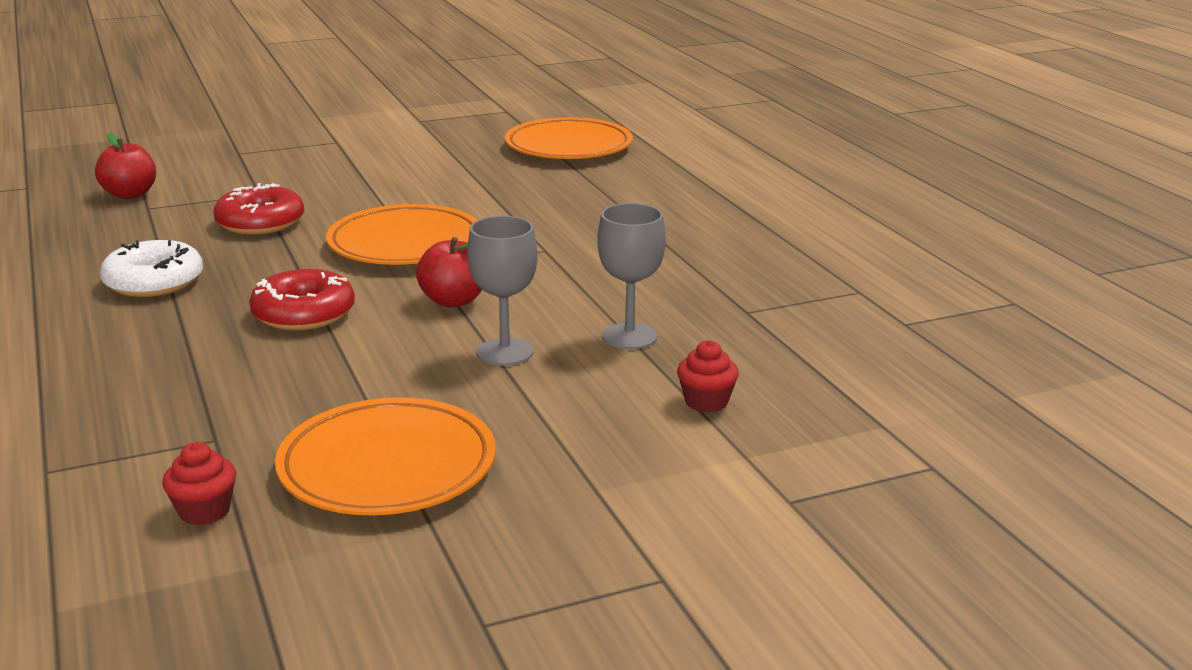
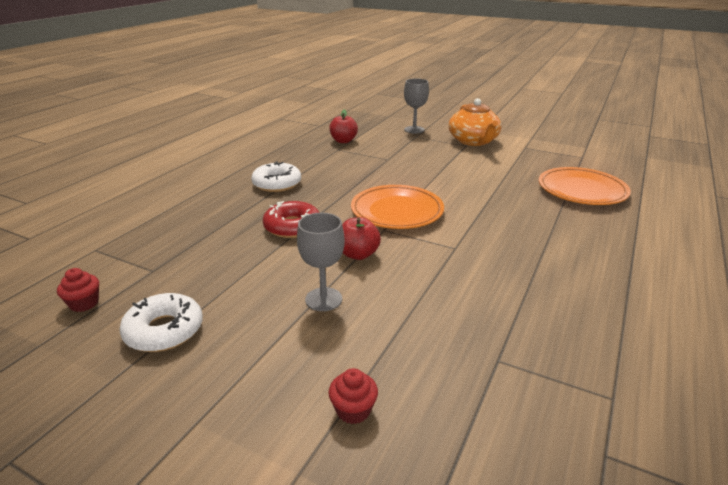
camera: 50 degrees right, 5 degrees up
red donut [213,183,304,235] -> none
orange plate [275,397,496,515] -> white donut [119,293,203,352]
grey goblet [597,203,666,349] -> grey goblet moved to [404,79,429,133]
none -> orange teapot [449,98,501,146]

